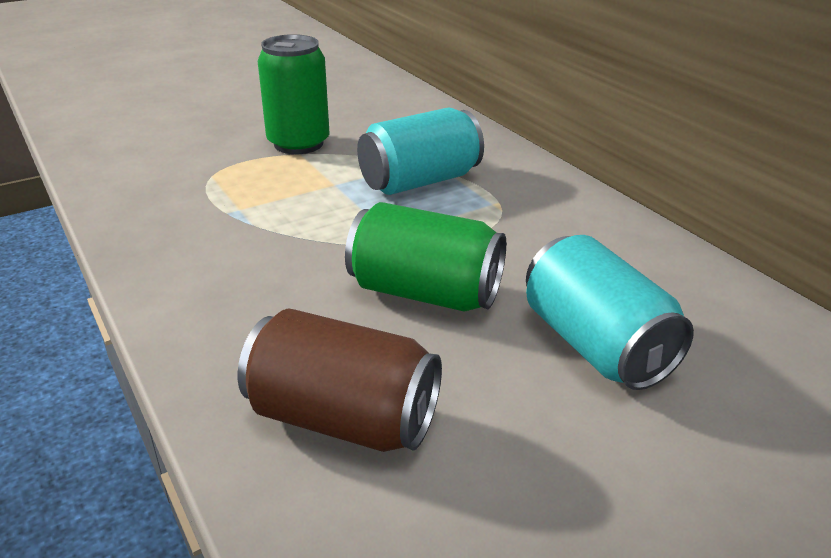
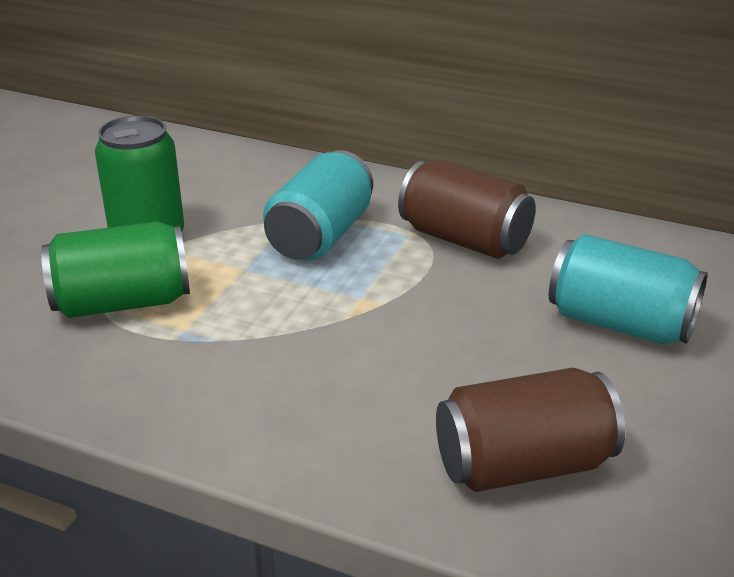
camera: 35 degrees left, 0 degrees up
green can [345,202,506,312] -> green can moved to [41,221,190,318]
none -> brown can [398,160,536,259]

